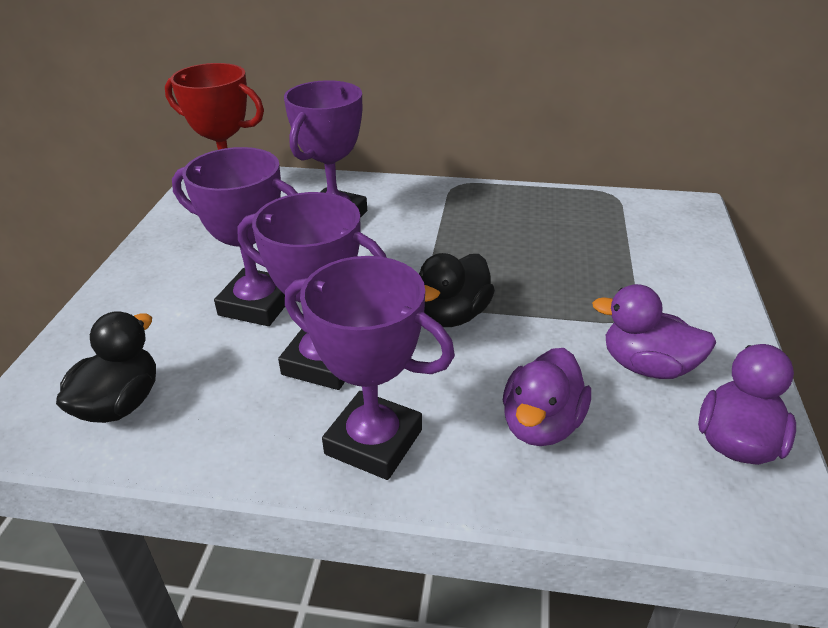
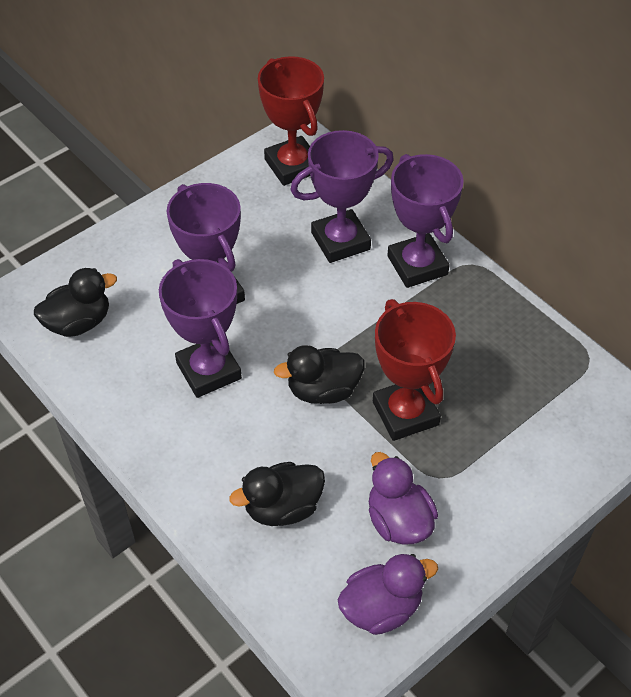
camera: 40 degrees right, 15 degrees up
purple trophy [285,256,455,480] -> purple trophy moved to [387,154,464,288]
purple duck [503,348,591,446] -> black duck [229,462,325,526]
none -> red trophy [373,299,456,441]

